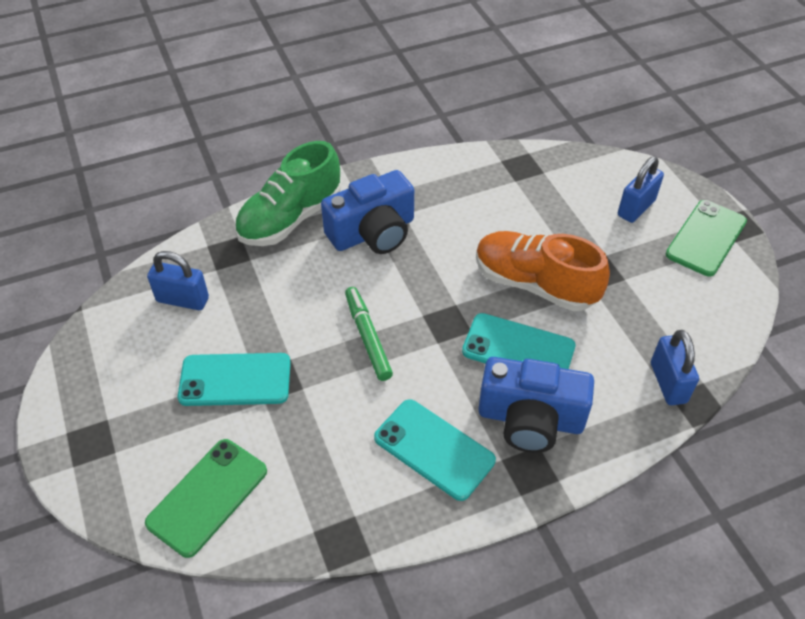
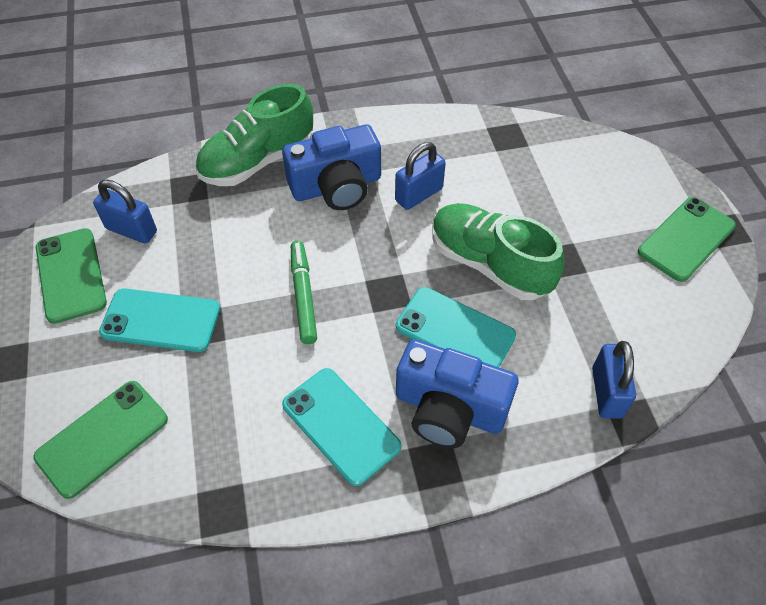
camera: 10 degrees right, 5 degrees up
orange shoe [476,231,610,311] -> green shoe [432,203,565,300]
blue padlock [618,157,664,223] -> blue padlock moved to [395,142,446,210]
none -> green phone [36,228,107,324]

